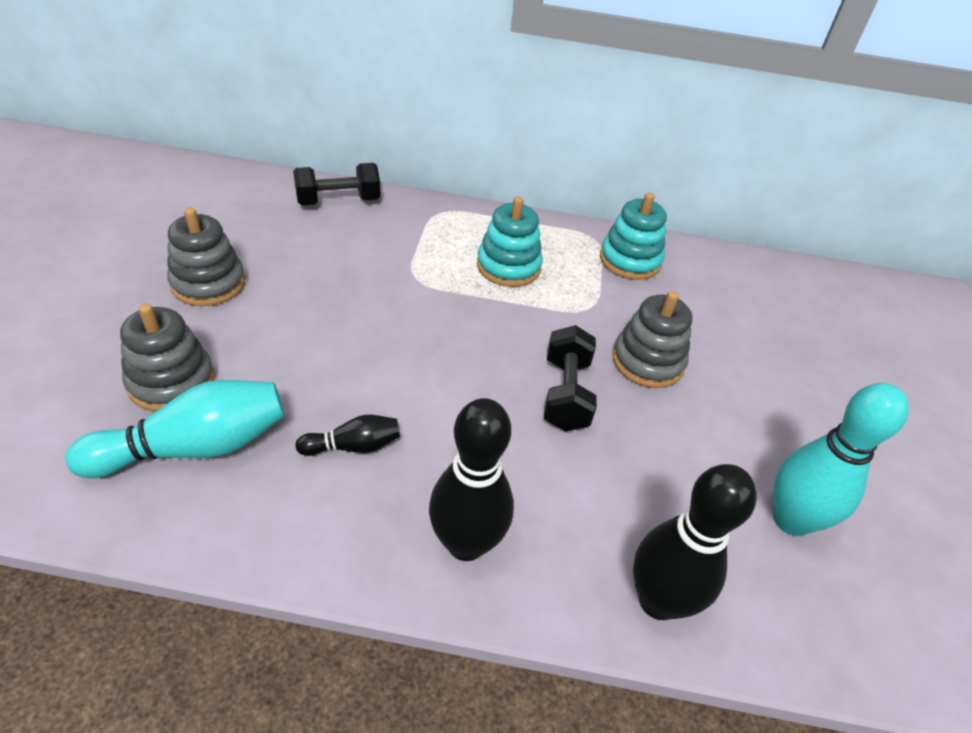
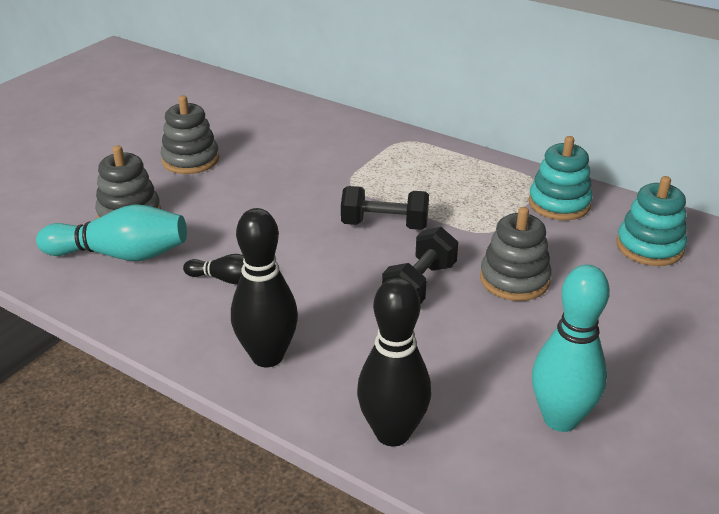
camera: 30 degrees right, 10 degrees down
black dumbbell [293,163,380,206] -> black dumbbell moved to [341,186,429,230]
turquoise stacking toy [477,197,543,287] -> turquoise stacking toy moved to [616,176,687,266]

